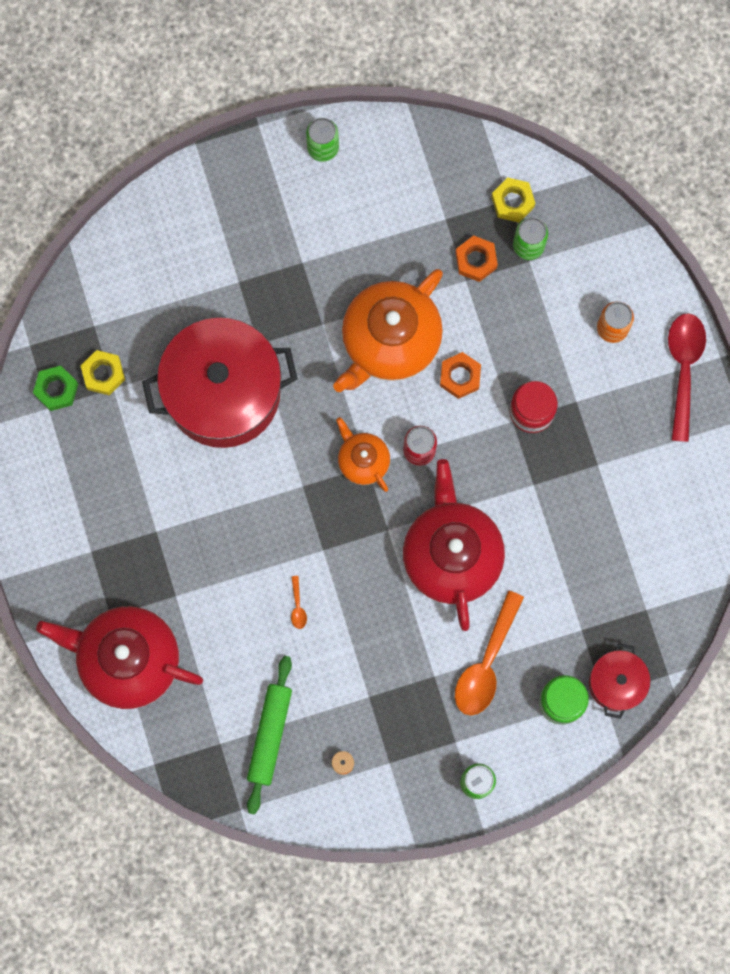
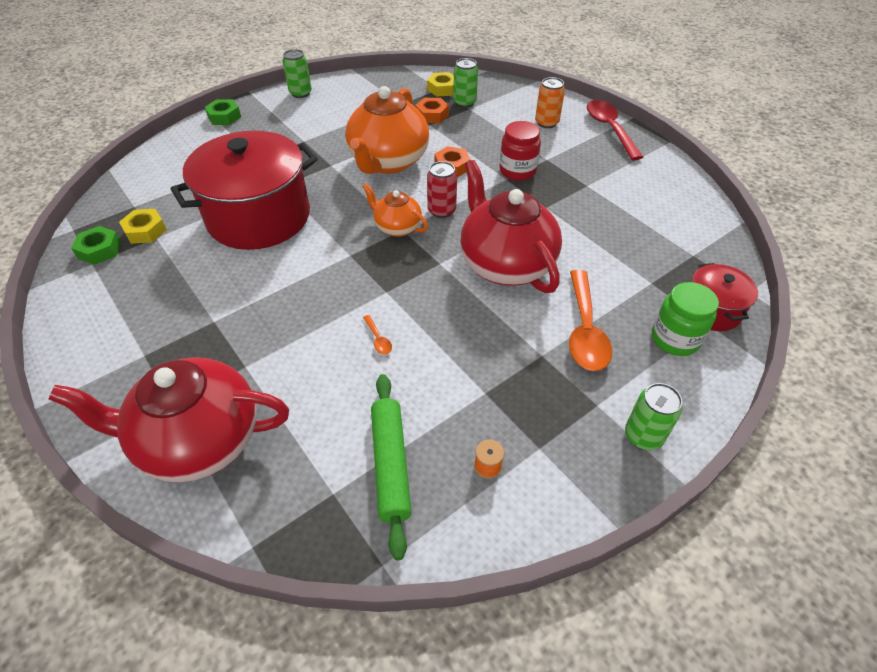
camera: 20 degrees left, 30 degrees down
none -> green nut [205,99,241,125]

